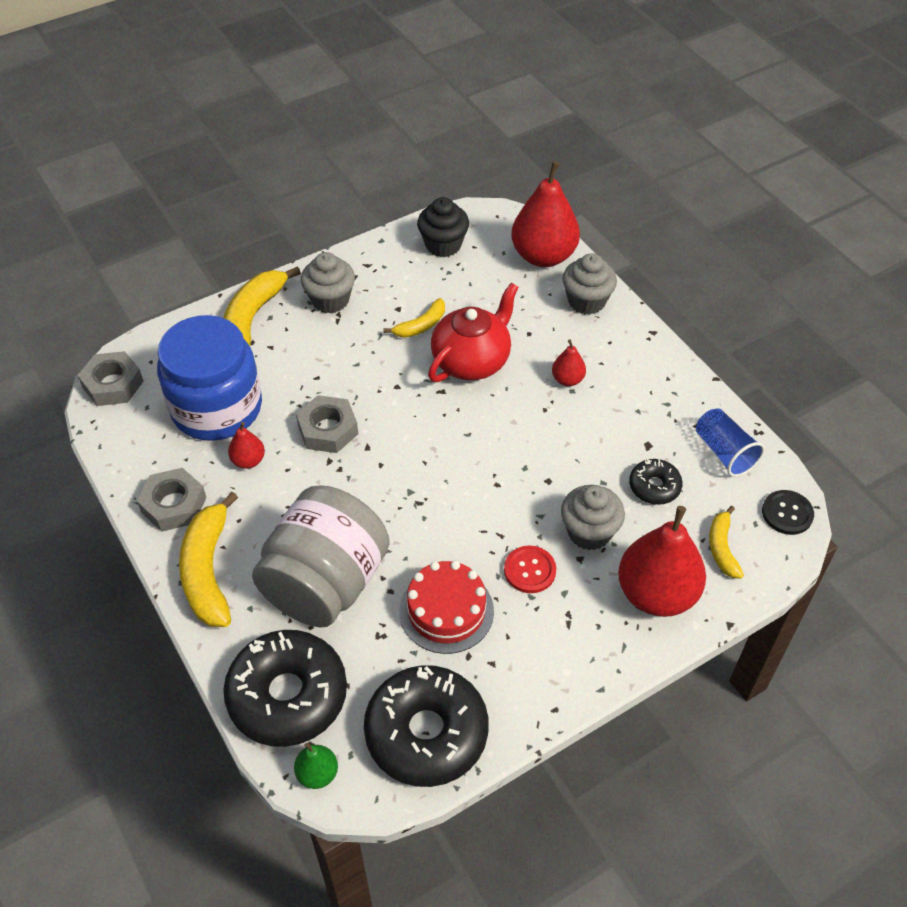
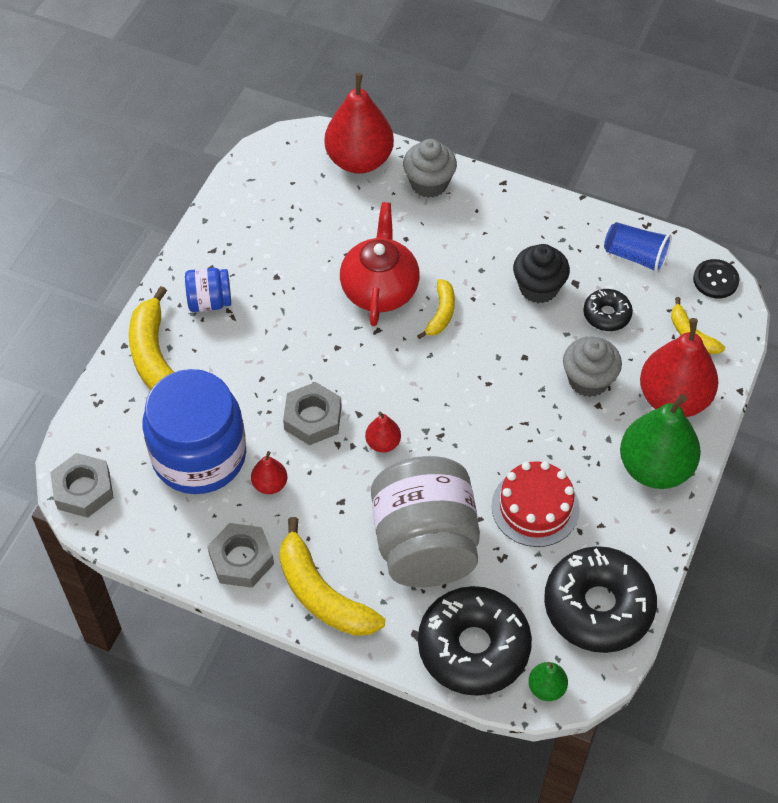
camera: 35 degrees left, 5 degrees up
grey cupcake [301,252,355,314] -> blue jar [185,268,231,312]
yellow banana [383,298,445,338] -> yellow banana moved to [417,279,455,339]
black cupcake [417,197,469,257] -> black cupcake moved to [513,244,570,303]
red button [504,546,556,593] -> none
red pear [552,340,586,386] -> red pear moved to [365,411,401,452]
none -> green pear [620,394,701,489]

